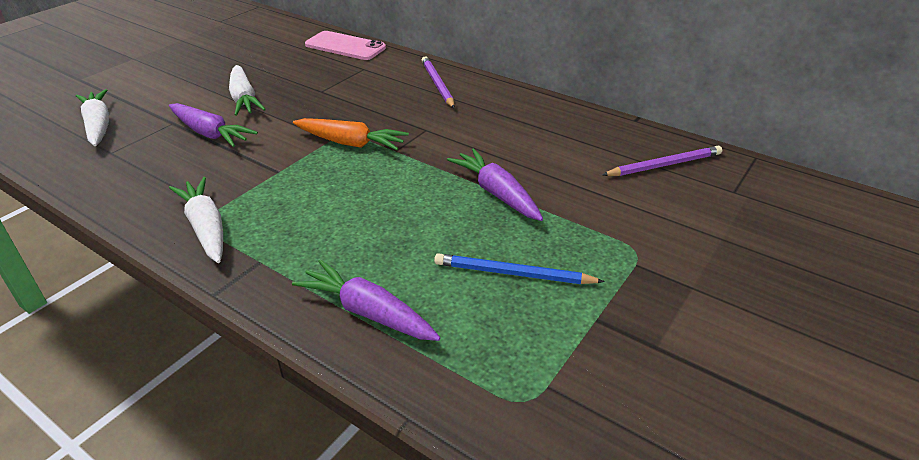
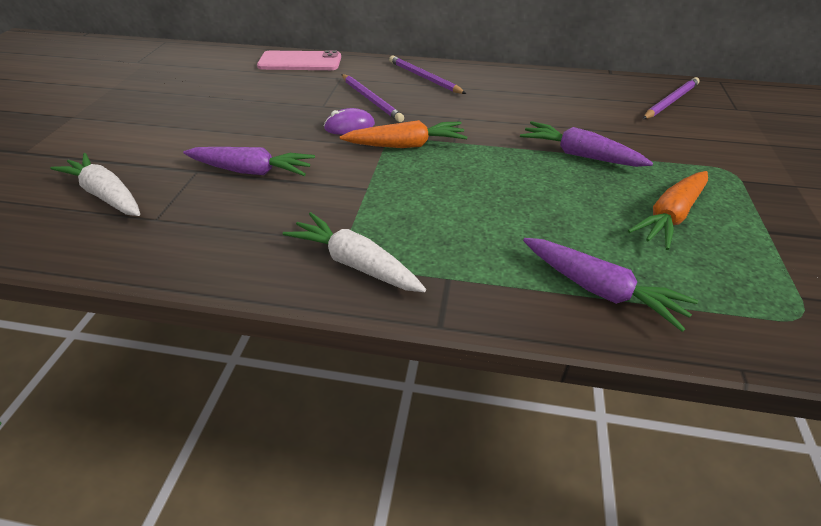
camera: 25 degrees left, 5 degrees up
white carrot [229,65,266,116] -> none
purple carrot [292,259,440,341] -> purple carrot turned 150 degrees counterclockwise [523,238,698,332]
blue pencil [434,253,605,284] -> orange carrot [628,171,708,250]
none -> purple mouse [324,108,375,135]
none -> purple pencil [341,74,404,122]

